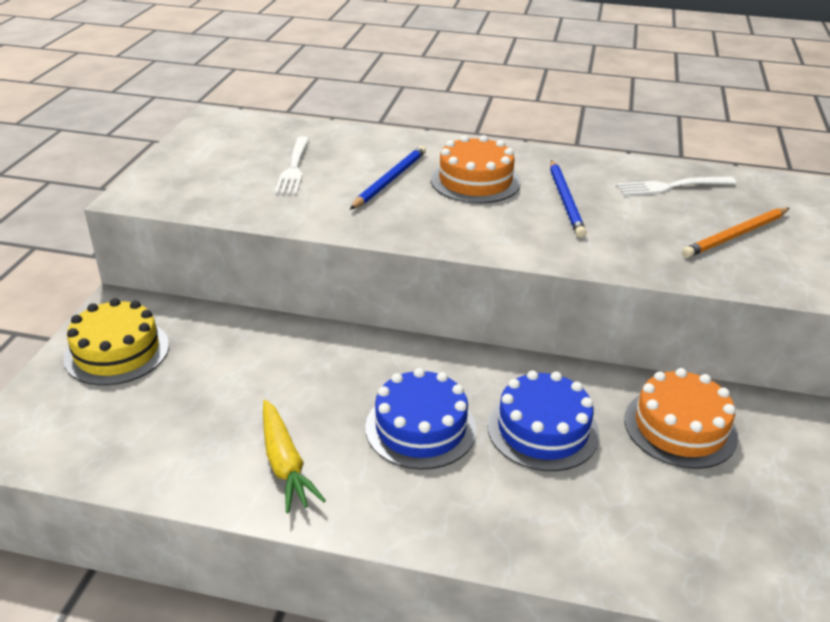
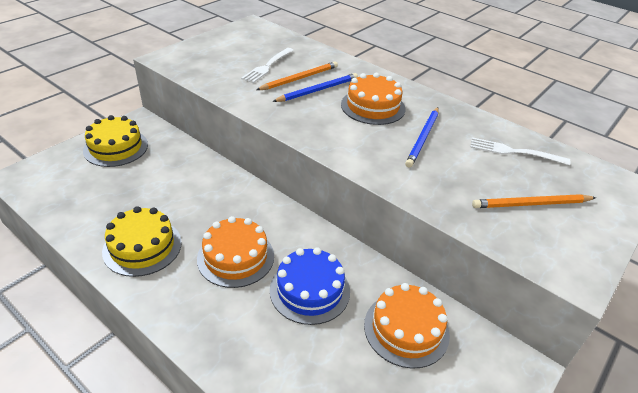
camera: 25 degrees right, 5 degrees up
yellow carrot [263,400,326,513] -> yellow cake [102,206,182,277]
blue cake [365,368,477,470] -> orange cake [197,216,274,288]
none -> orange pencil [256,61,338,90]

